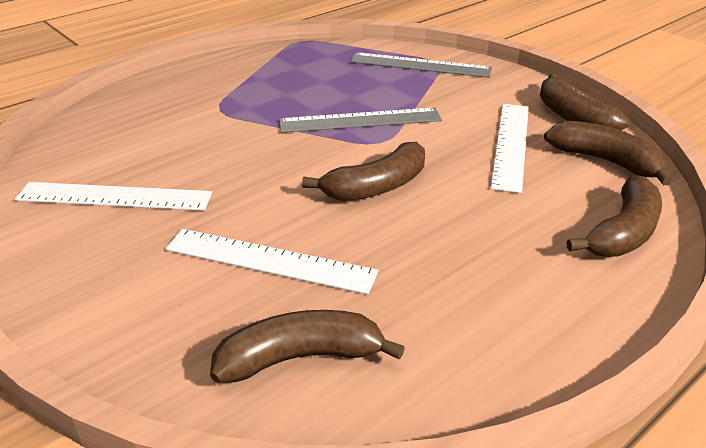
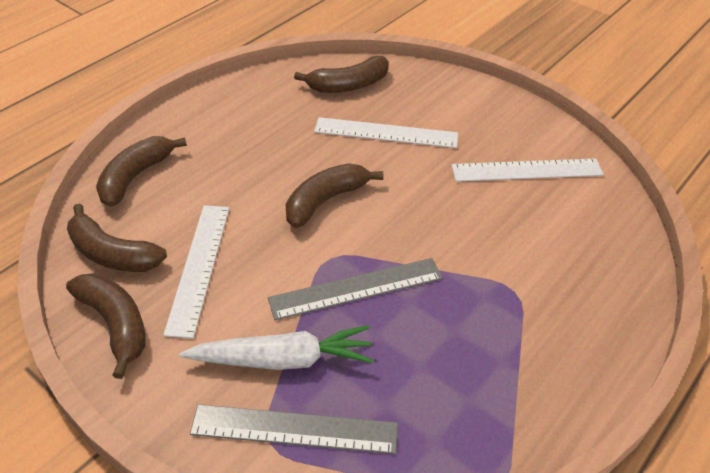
camera: 170 degrees right, 10 degrees up
none -> white carrot [179,325,374,370]

